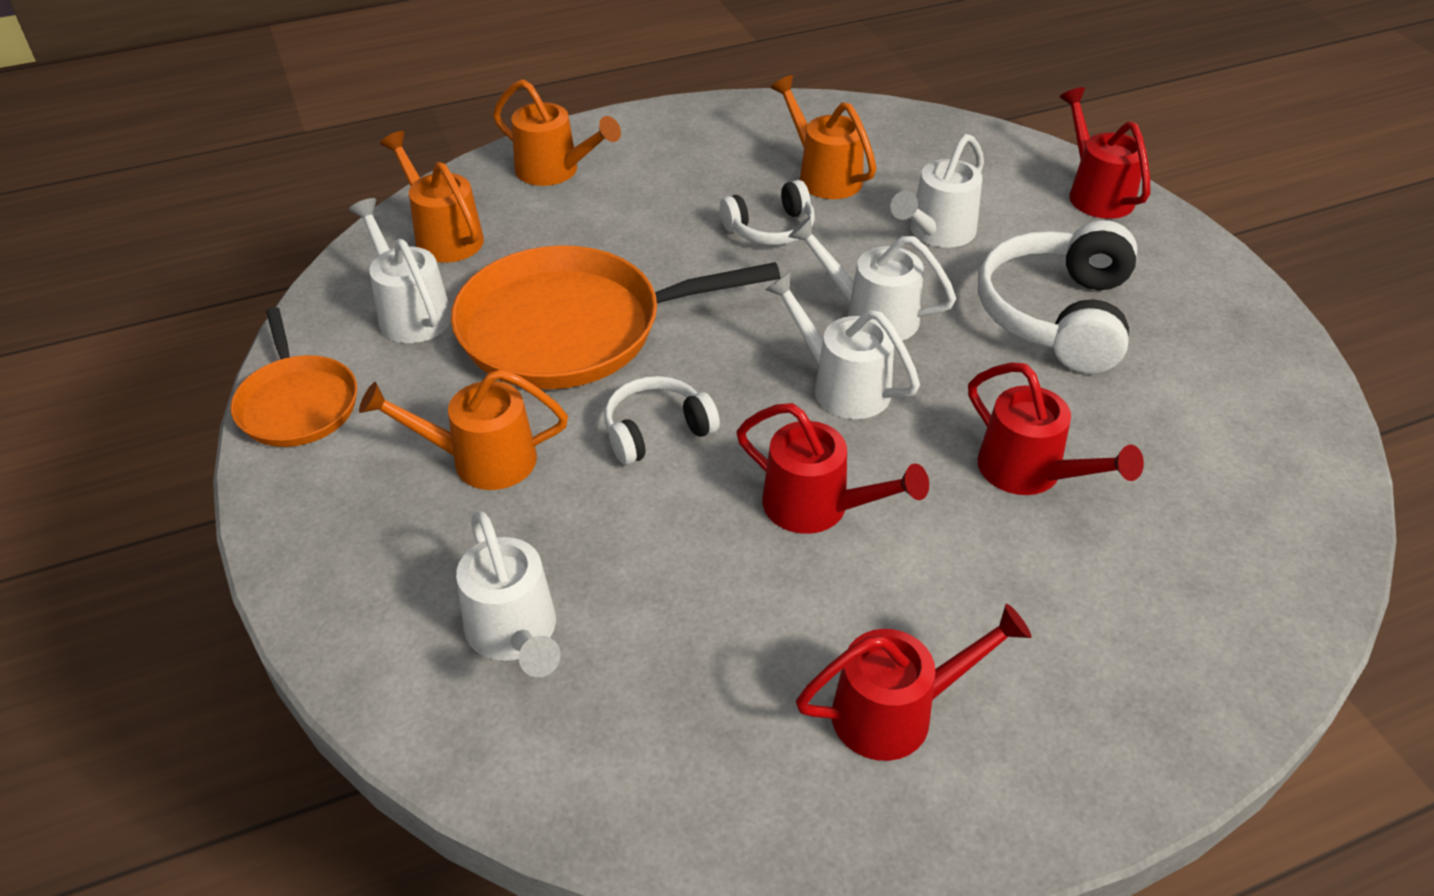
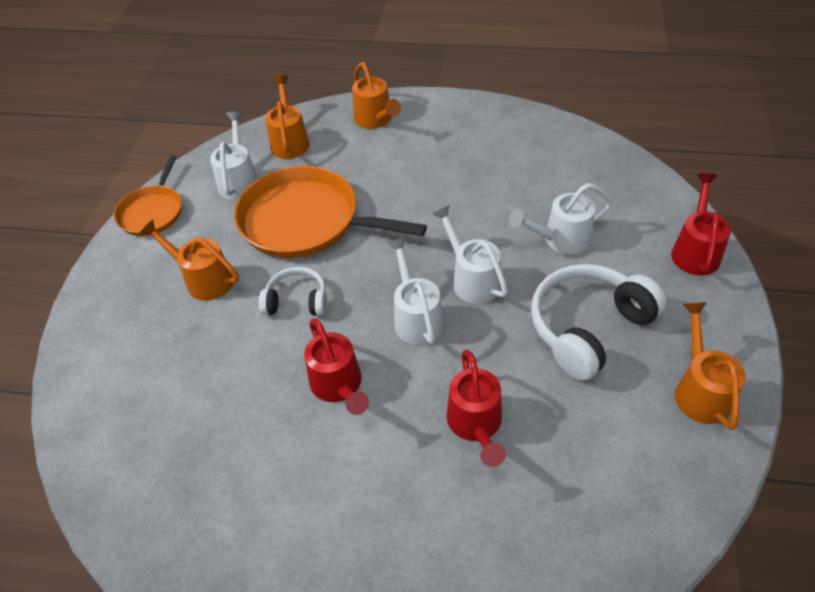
camera: 35 degrees right, 5 degrees up
white watering can [456,511,561,677] -> none
white headphones [720,180,815,245] -> none
orange watering can [770,75,877,199] -> orange watering can moved to [675,302,746,430]
red watering can [796,604,1032,761] -> none

